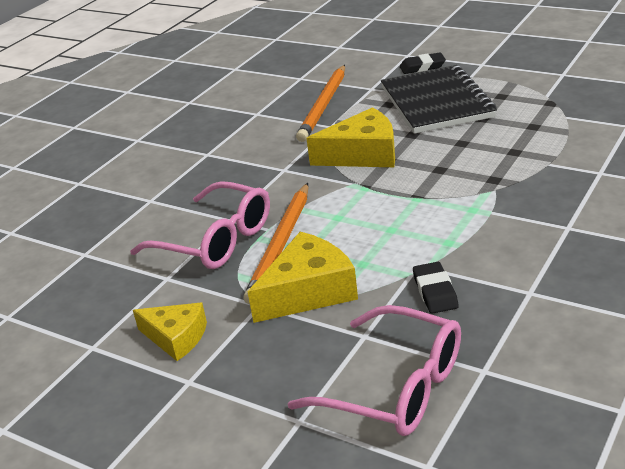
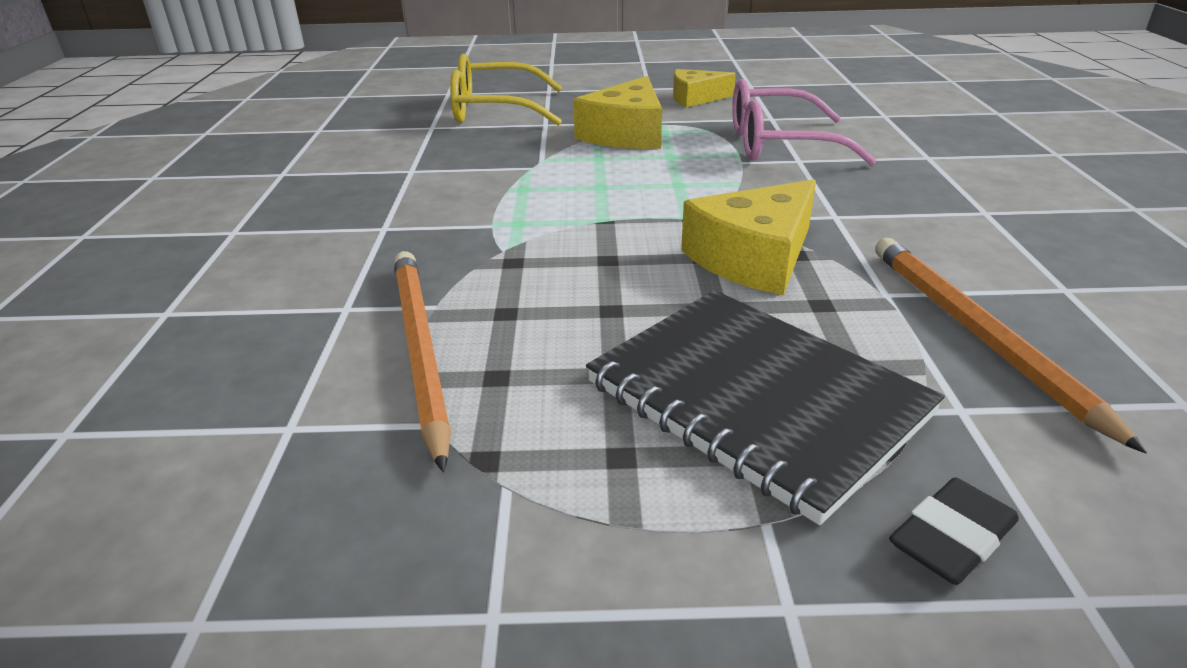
camera: 145 degrees right, 0 degrees up
orange pencil [243,183,309,304] -> orange pencil moved to [394,251,451,472]
pink glasses [288,305,461,436] -> yellow glasses [450,53,562,126]
black eraser [413,262,459,314] -> none

